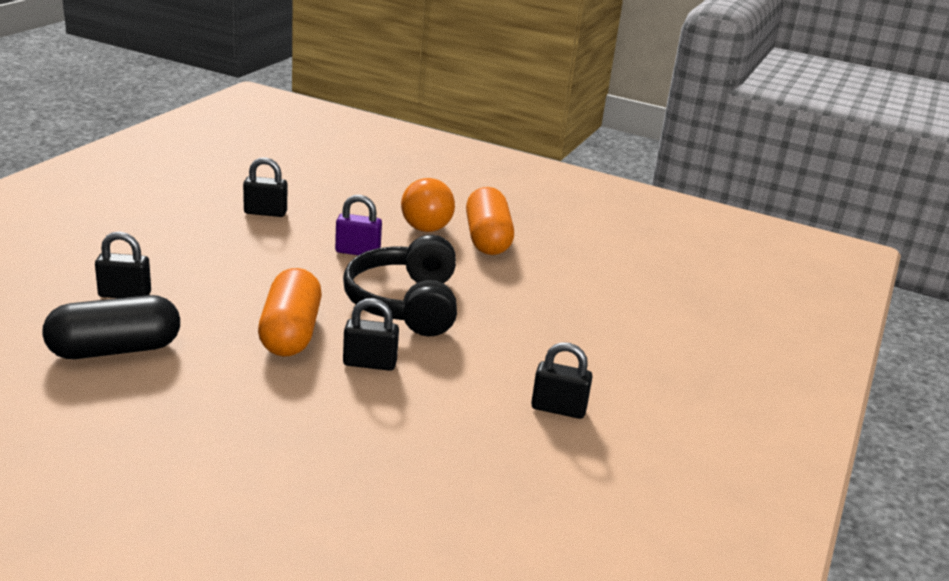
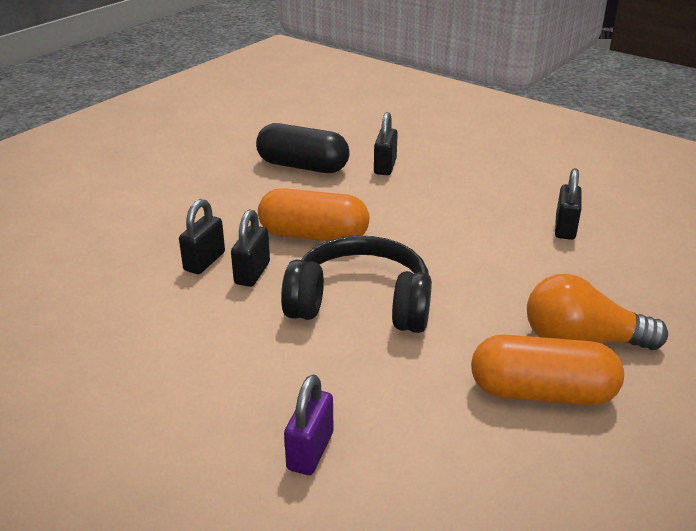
camera: 105 degrees right, 5 degrees up
black capsule [42,295,180,359] -> black capsule turned 60 degrees counterclockwise [256,123,350,173]
purple padlock [335,195,382,255] -> purple padlock moved to [284,375,333,475]
black padlock [531,342,593,419] -> black padlock moved to [179,199,225,274]

